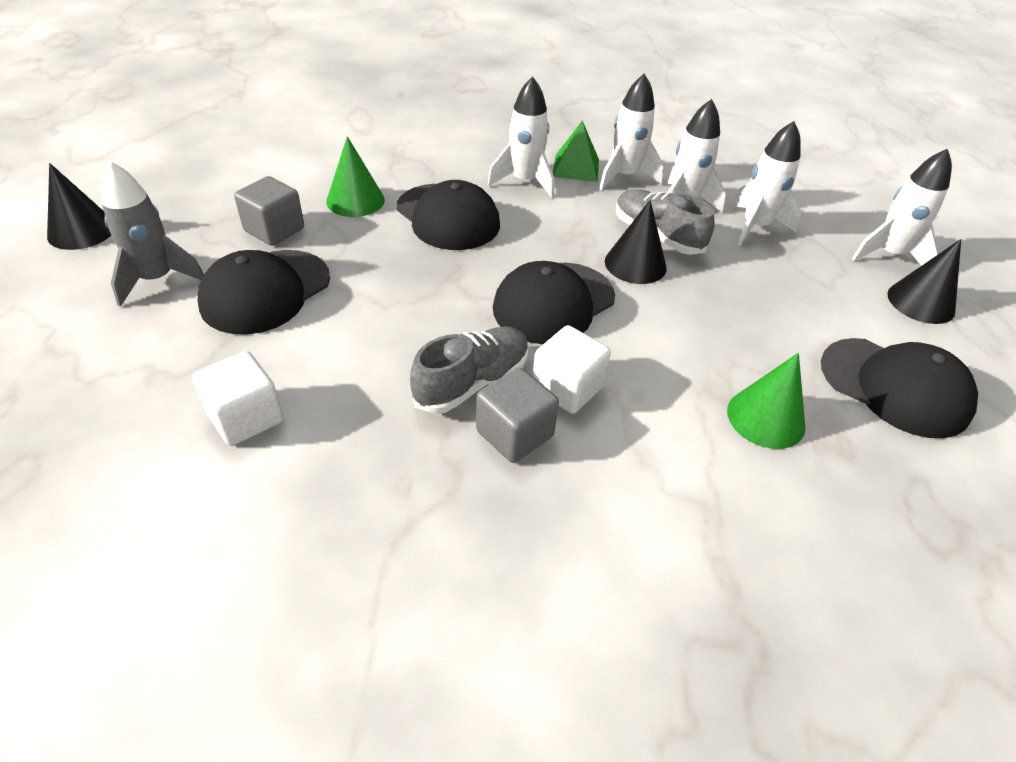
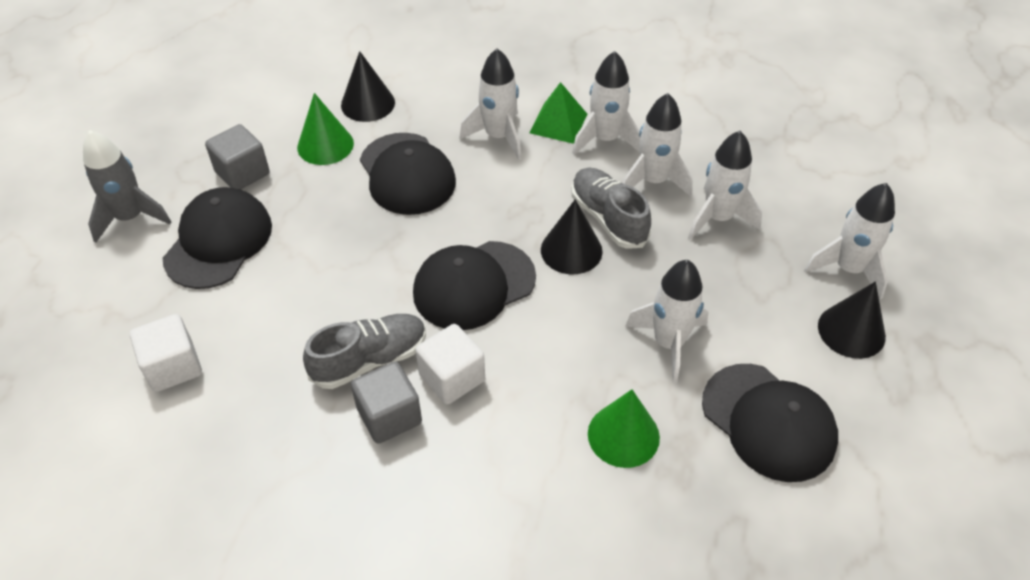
camera: 15 degrees right, 5 degrees up
black cone [47,163,111,250] -> black cone moved to [341,51,395,122]
black cap [198,250,330,335] -> black cap turned 150 degrees clockwise [163,187,272,289]
none -> white rocket [625,260,708,383]

